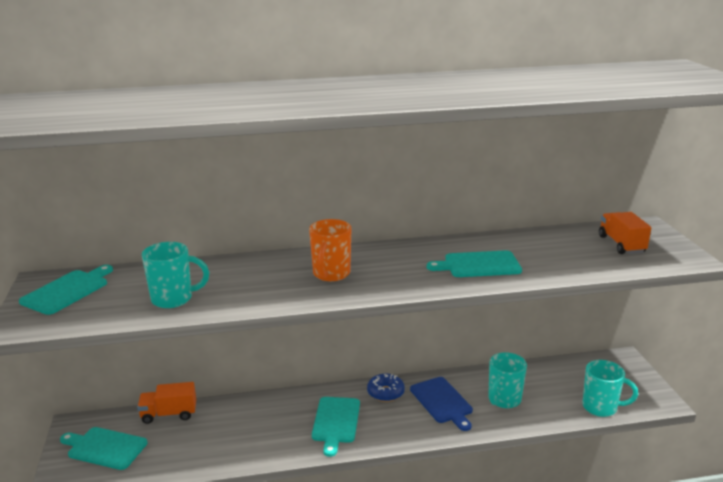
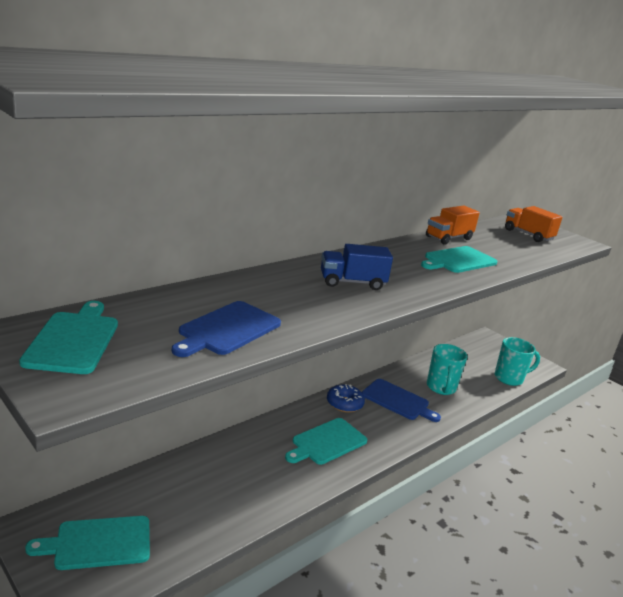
camera: 35 degrees left, 0 degrees up
orange truck [137,382,196,424] -> orange truck moved to [426,205,480,245]
turquoise mug [142,242,209,308] -> blue cutting board [172,301,281,357]
orange mug [309,219,352,281] -> blue truck [321,244,393,290]
turquoise cutting board [312,397,360,457] -> turquoise cutting board turned 75 degrees clockwise [285,418,367,465]

